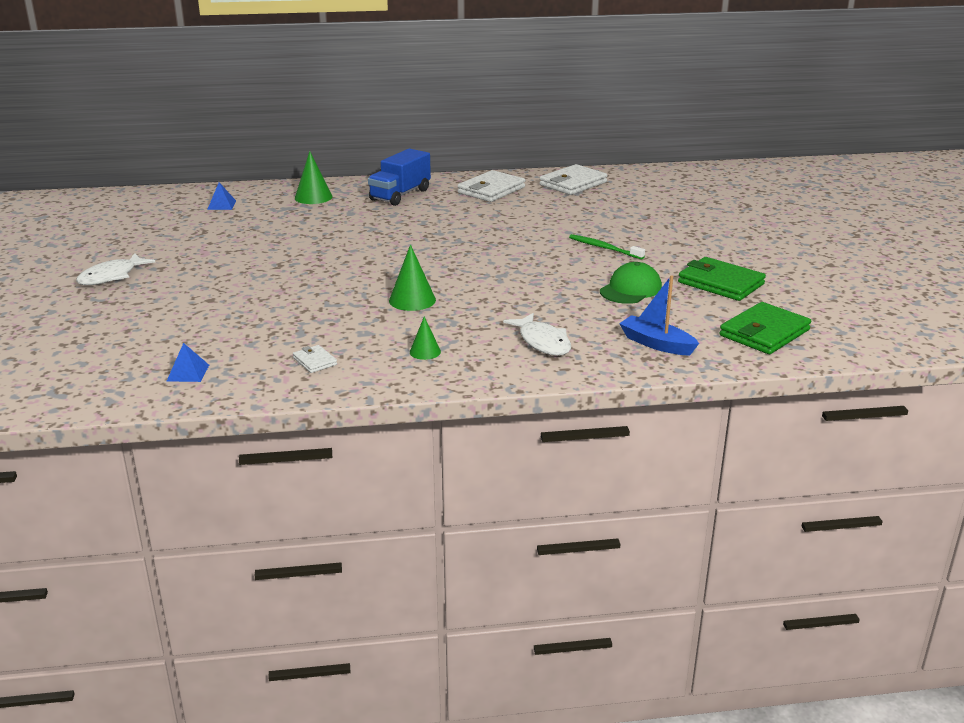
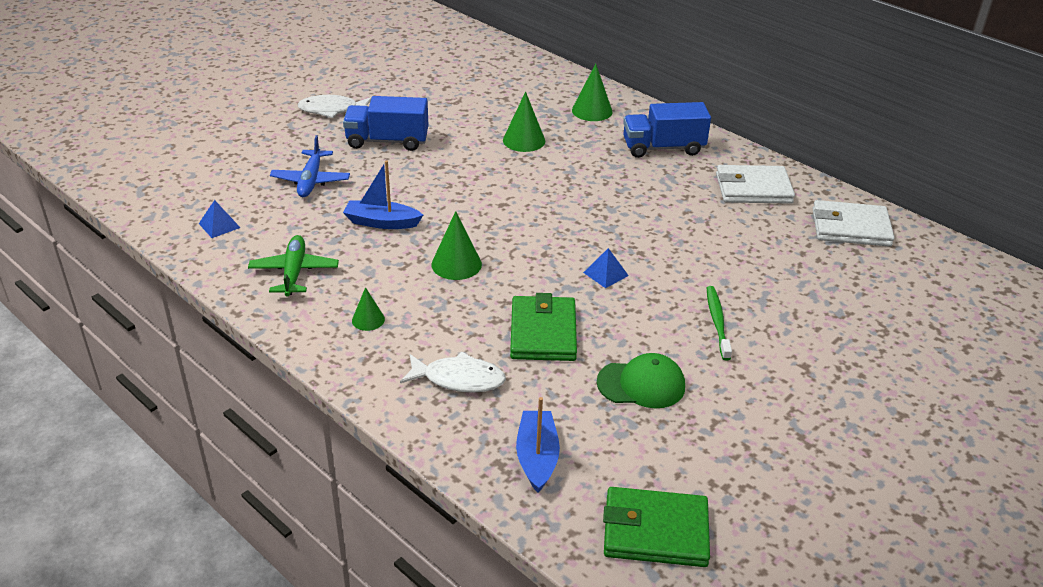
camera: 50 degrees right, 10 degrees up
blue pyramid [207,182,236,210] -> blue pyramid moved to [583,248,629,288]
white wallet [293,345,337,373] -> green plane [248,235,339,296]
white fish [503,313,571,356] -> white fish turned 105 degrees counterclockwise [400,352,506,393]
green wallet [678,257,766,301] -> green wallet moved to [510,293,577,361]
none -> blue plane [270,135,350,197]
none -> blue truck [343,96,429,151]
none -> blue boat [343,161,423,229]
none -> green cone [503,92,545,152]

